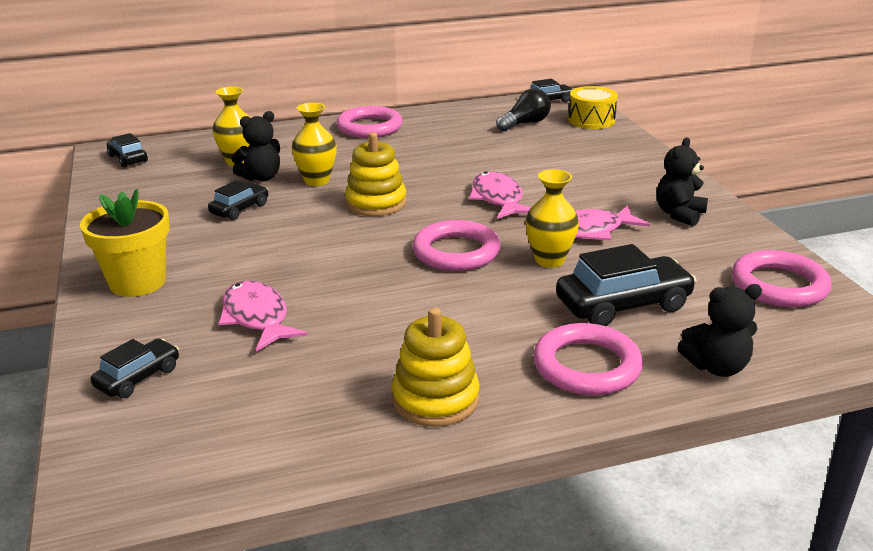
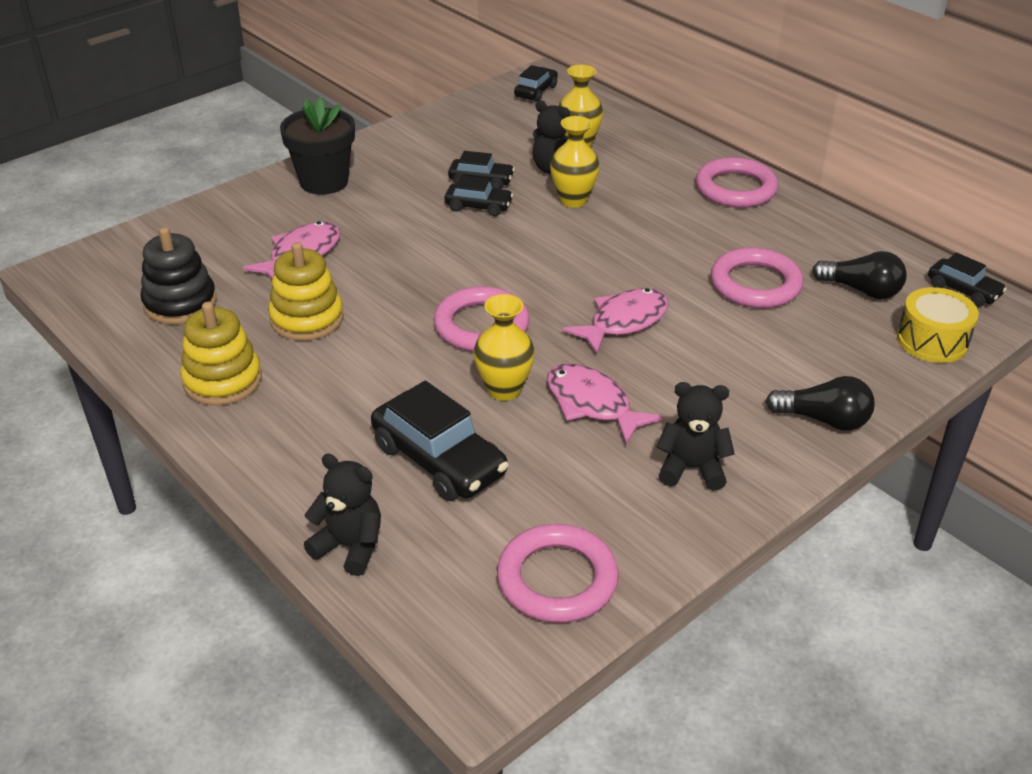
camera: 65 degrees right, 10 degrees up
yellow flower pot [80,189,170,297] -> black flower pot [280,97,355,195]
black car [91,339,179,398] -> black car moved to [445,175,513,216]
yellow stacking toy [345,132,406,216] -> yellow stacking toy moved to [268,242,344,341]
pink ring [533,323,643,395] -> pink ring moved to [711,247,803,308]
black teddy bear [677,284,762,377] -> black teddy bear turned 150 degrees clockwise [304,454,381,576]
none -> black stacking toy [141,227,217,324]
none -> black light bulb [765,376,875,430]

